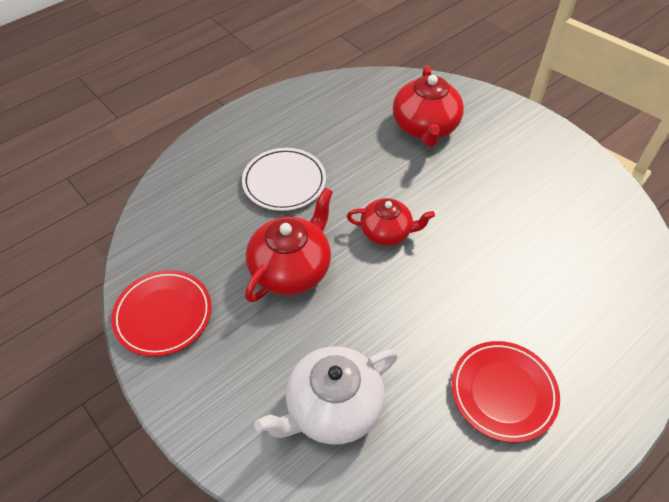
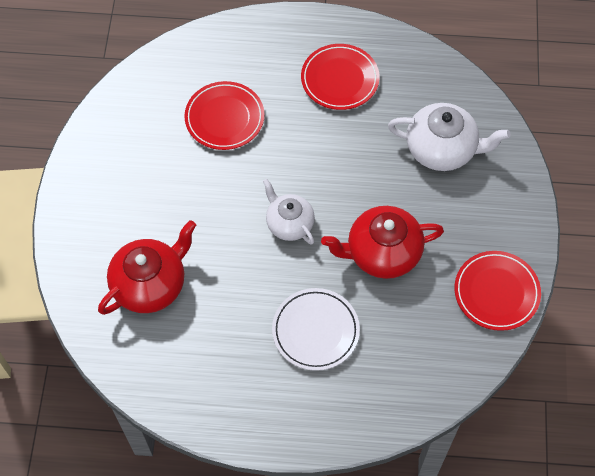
camera: 135 degrees left, 10 degrees up
red teapot [347,198,435,246] -> white teapot [263,179,315,244]
none -> red plate [184,81,264,150]

